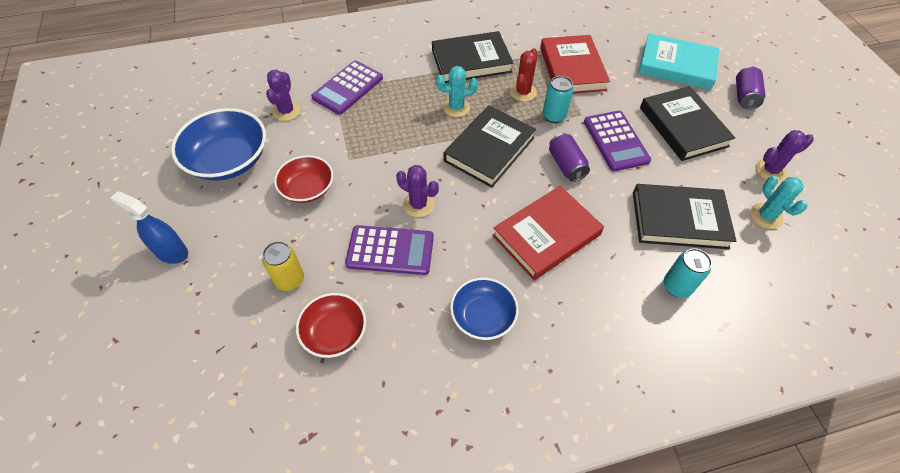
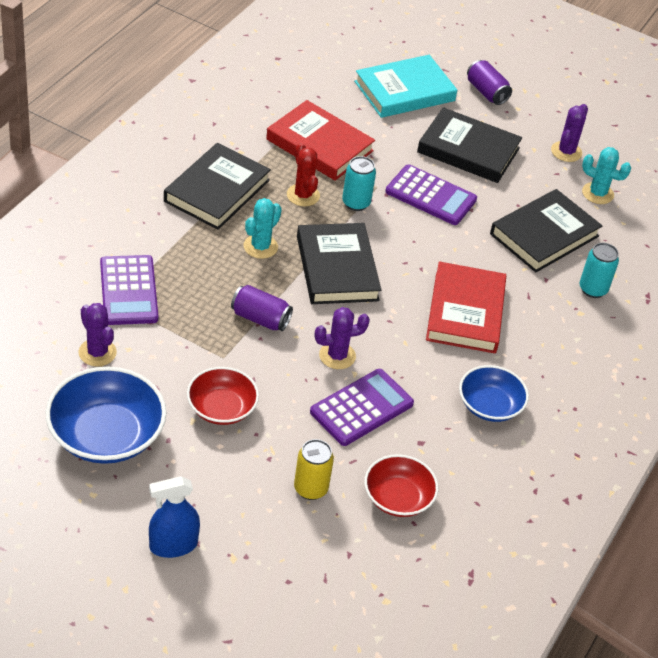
camera: 50 degrees left, 10 degrees down
purple can [549,133,590,182] -> purple can moved to [231,285,293,331]

